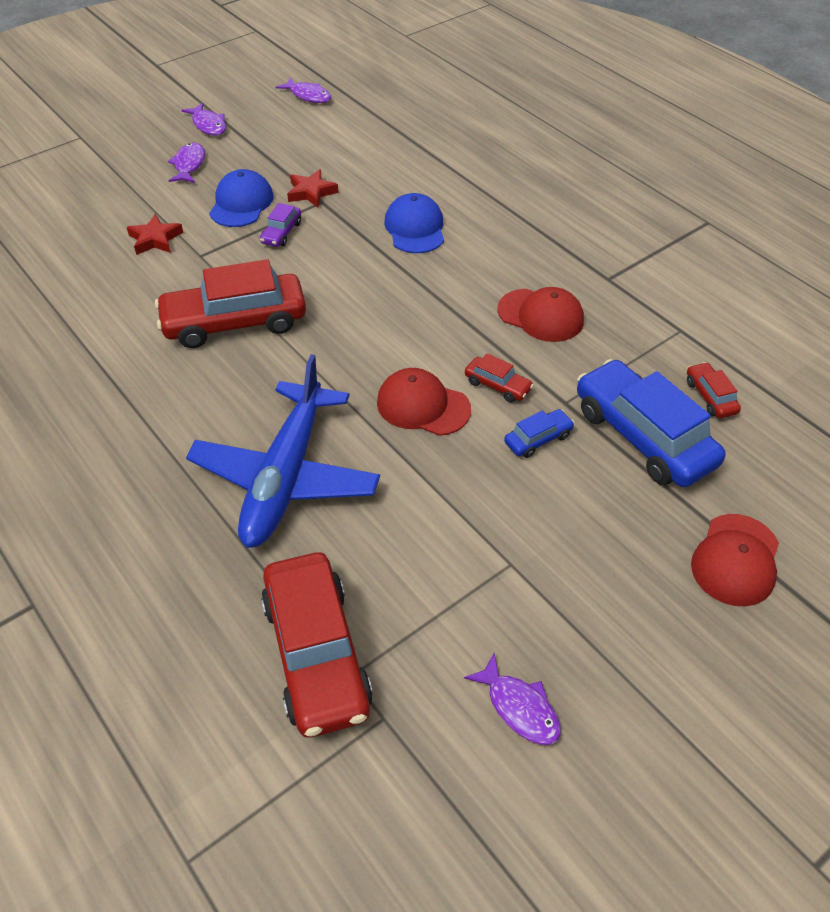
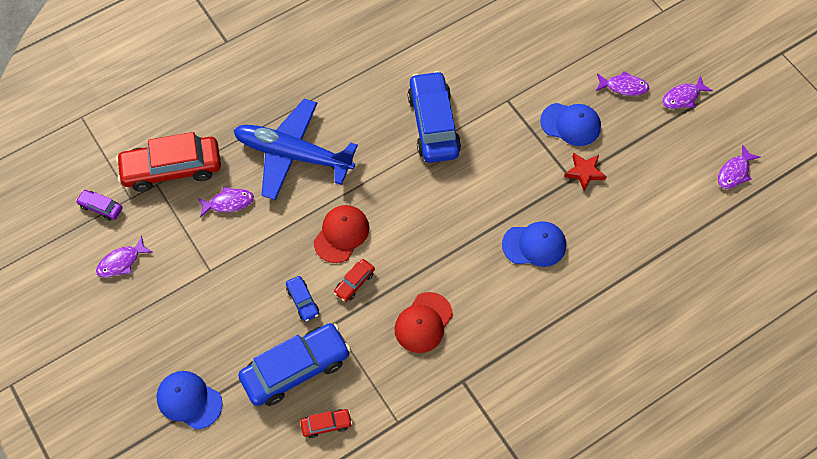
camera: 95 degrees right, 15 degrees up
red star [127,214,183,255] -> none
red car [155,259,306,348] -> blue car [408,71,461,163]
purple car [260,203,301,247] -> purple car moved to [76,190,122,221]
red cap [691,514,779,606] -> blue cap [157,371,223,430]
none -> purple fish [198,186,254,217]

